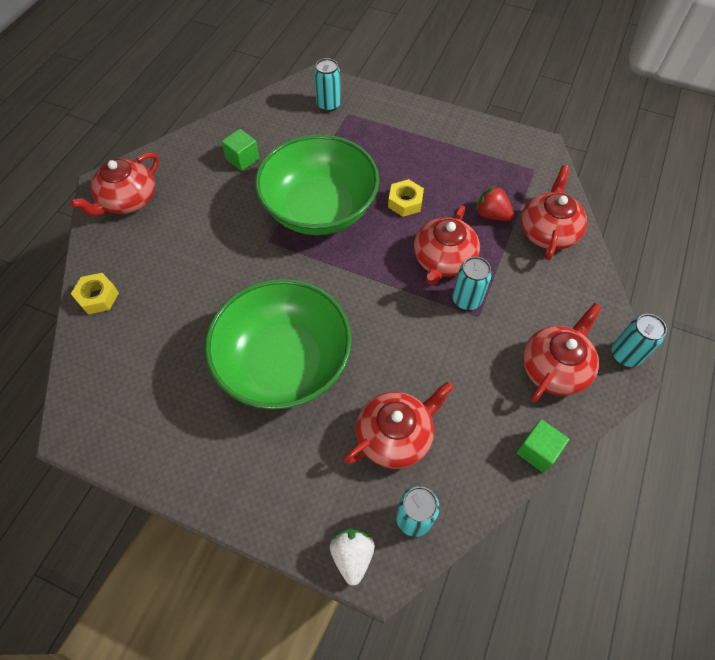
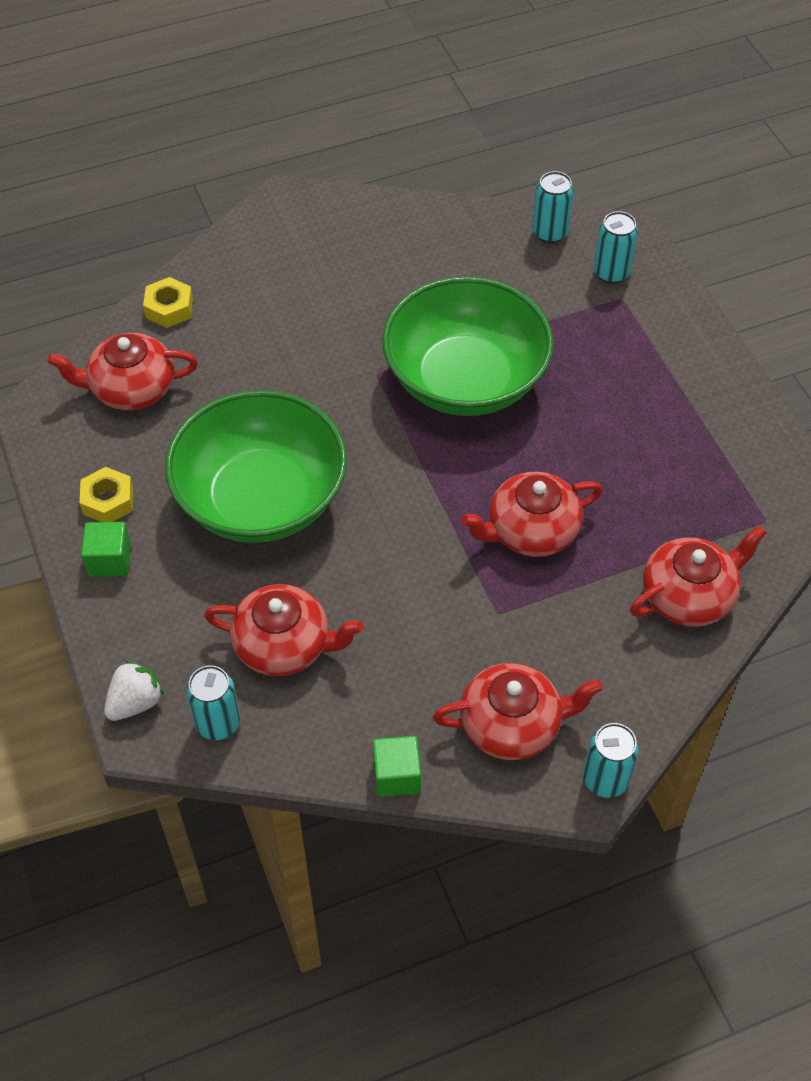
camera: 45 degrees right, 5 degrees down
red teapot [70,152,159,216] -> red teapot moved to [47,333,198,410]
green cube [221,129,259,171] -> green cube moved to [81,522,131,577]
yellow nut [388,179,424,217] -> yellow nut moved to [80,467,133,522]
turquoise can [453,257,492,310] -> turquoise can moved to [532,171,574,243]
red strawberry [476,185,514,221] -> none

